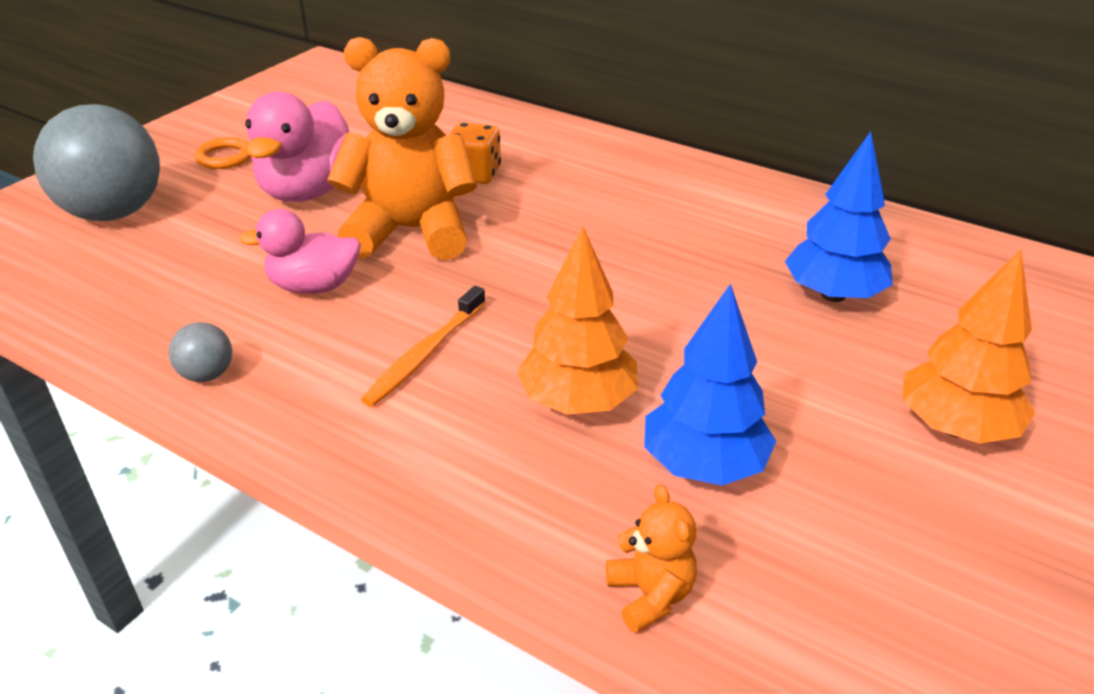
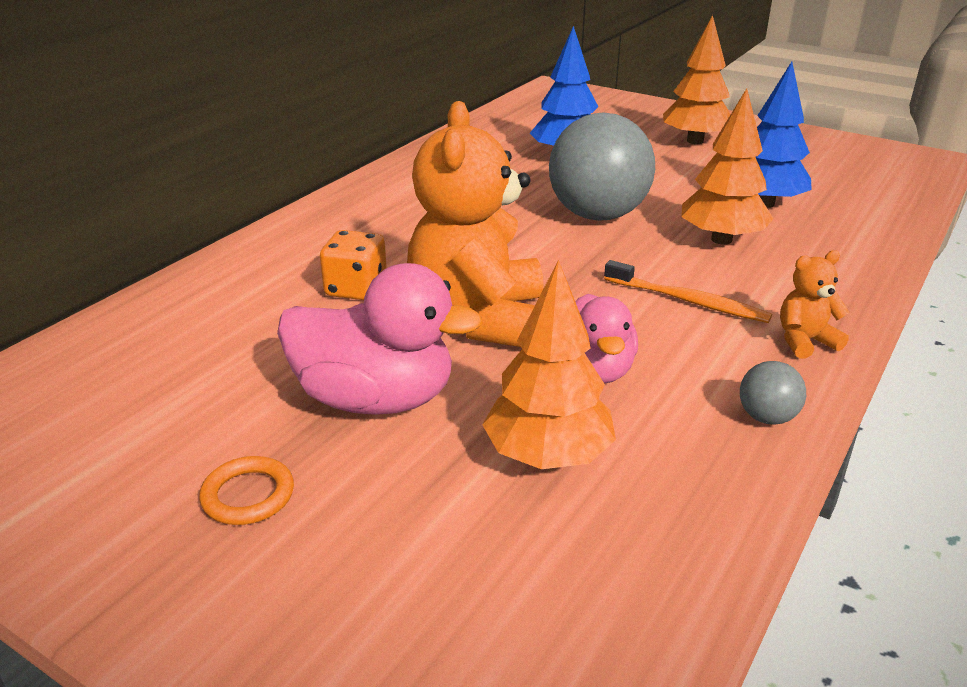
camera: 90 degrees left, 5 degrees down
grey ball [33,104,160,221] -> grey ball moved to [549,113,655,221]
orange teddy bear [606,484,697,633] -> orange teddy bear moved to [780,250,850,359]
none -> orange tree [482,260,616,469]

